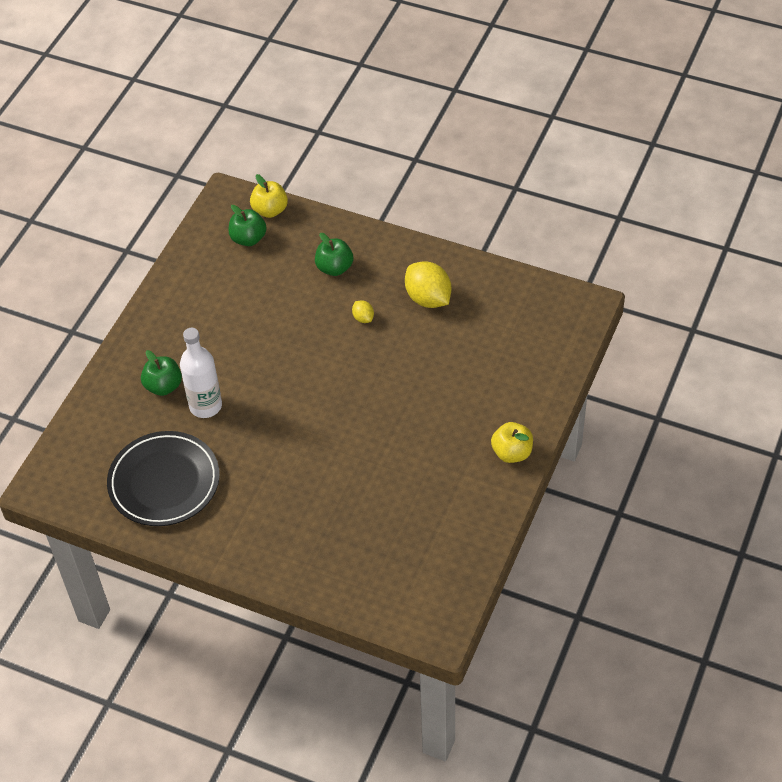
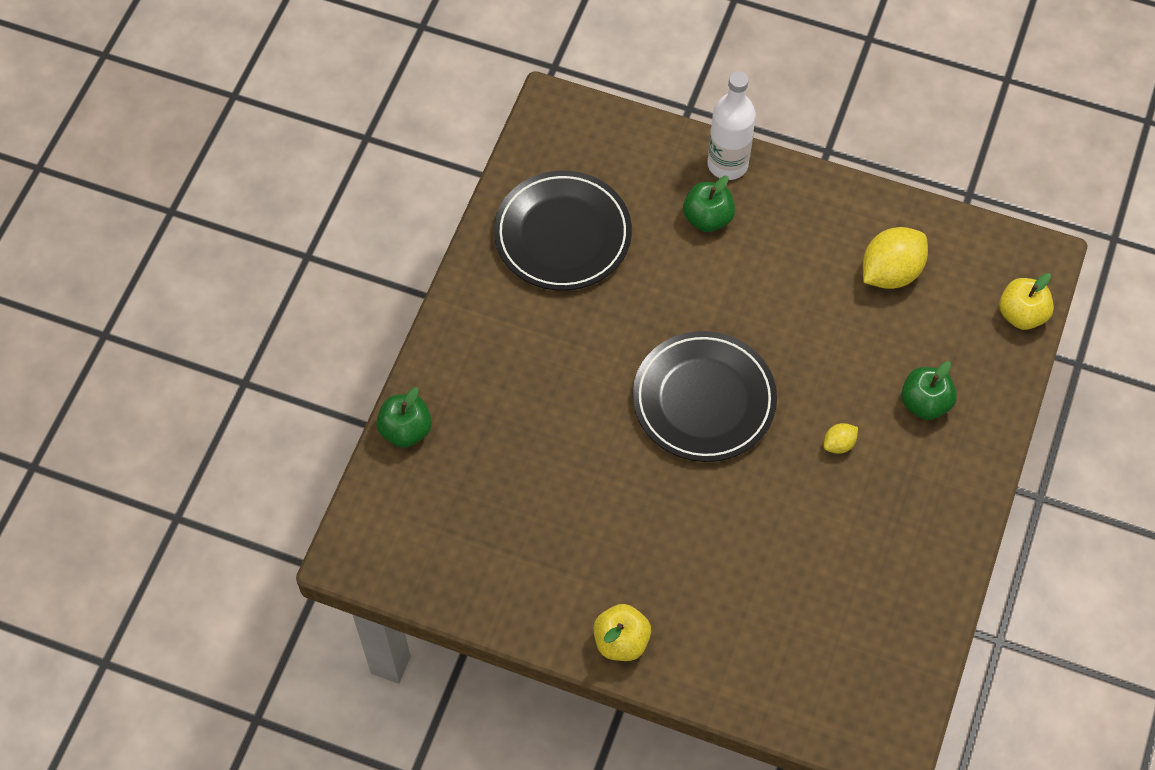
camera: 85 degrees right, 10 degrees up
white bottle [180,328,222,418] -> white bottle moved to [707,71,756,180]
green apple [229,205,267,246] -> green apple moved to [376,387,432,448]
yellow lemon [405,261,451,308] -> yellow lemon moved to [863,227,928,289]
none -> black plate [633,331,777,462]

